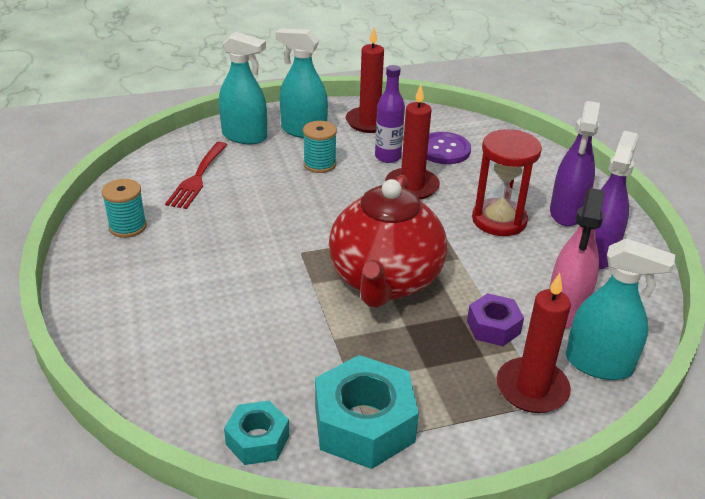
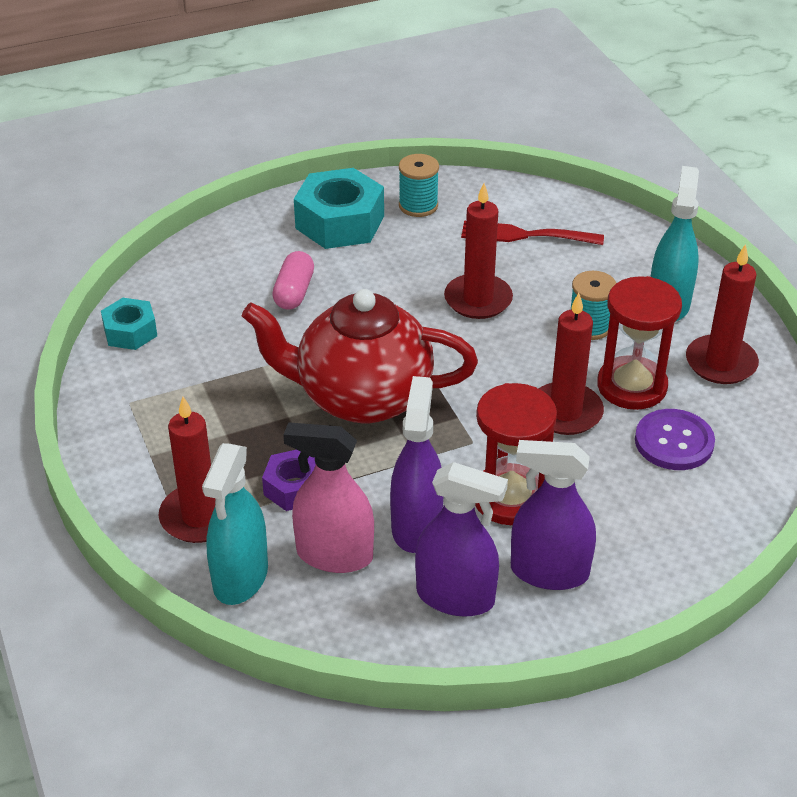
camera: 85 degrees right, 5 degrees up
turquoise spray bottle [219,32,267,144] -> none
turquoise nut [315,355,419,469] -> turquoise nut moved to [294,168,384,249]
purple bottle [375,65,405,163] -> red hourglass [597,276,682,410]
none -> pink capsule [272,251,314,310]
none -> purple spray bottle [390,376,443,553]
none -> red candle [444,183,513,319]

